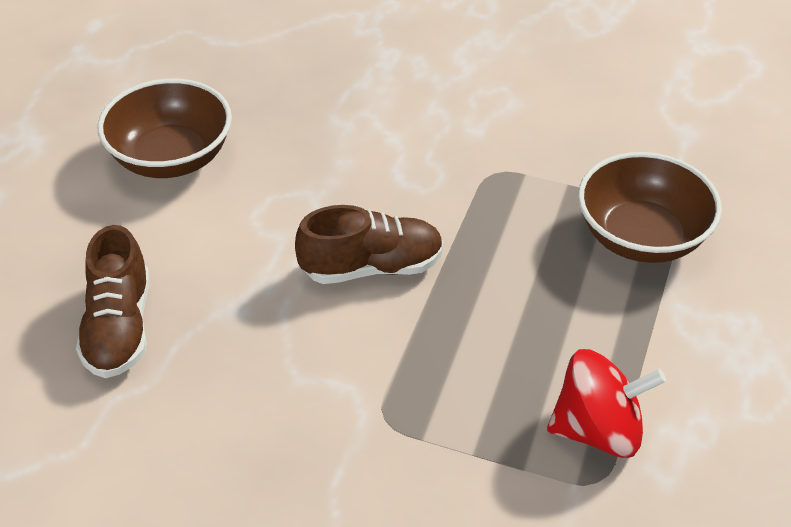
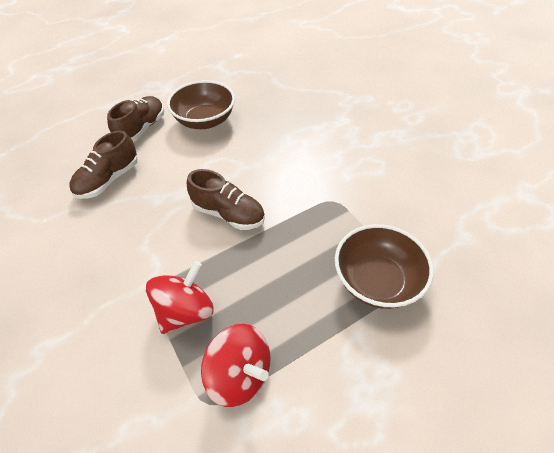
camera: 40 degrees right, 5 degrees up
none -> brown shoe [107,96,164,142]
none -> red spinning top [146,261,213,334]

